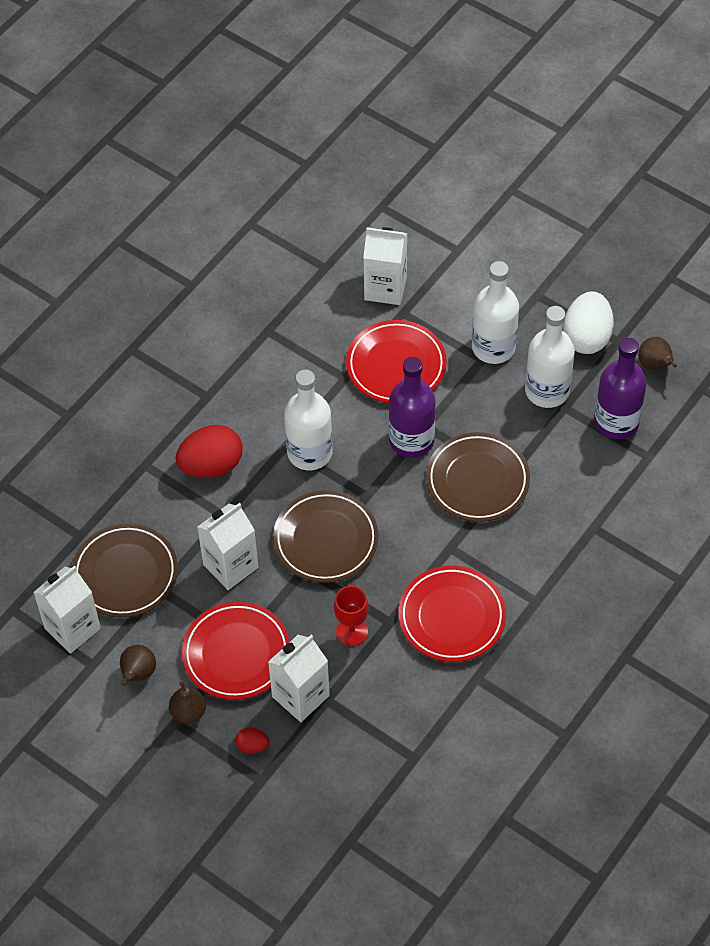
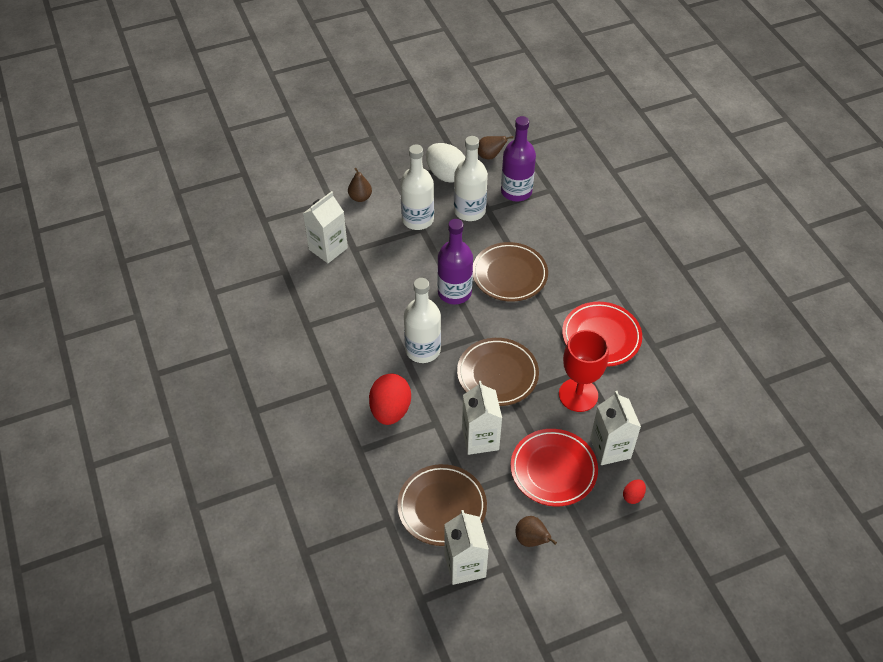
camera: 60 degrees left, 5 degrees down
brown pear [169,681,206,724] -> brown pear moved to [348,168,372,202]
red goblet [334,586,369,646] -> red goblet [559,330,609,412], size x1.61
red plate [346,320,447,403] -> none

